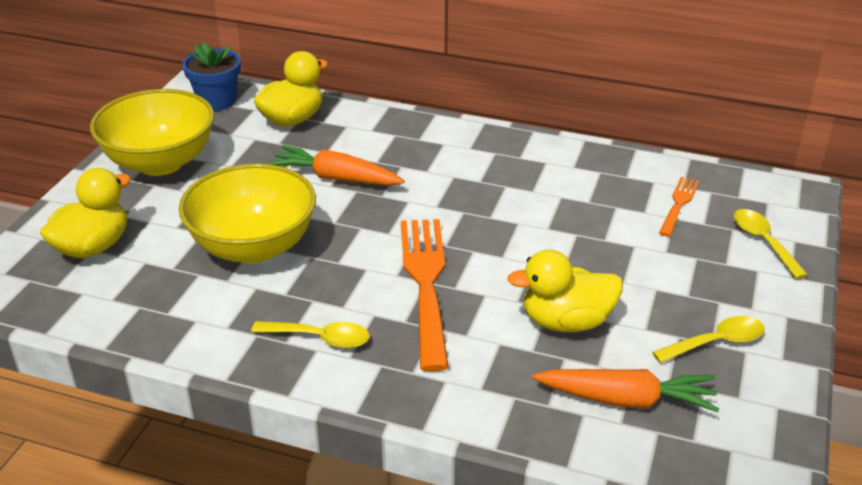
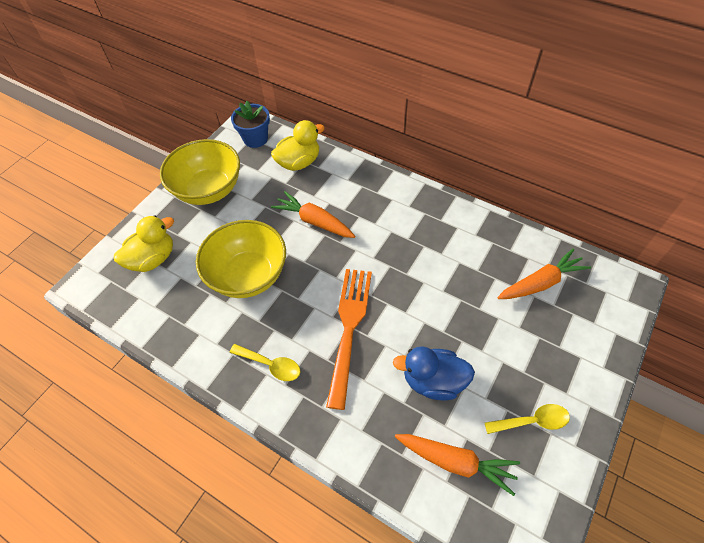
camera: 15 degrees right, 20 degrees up
yellow duck [507,249,623,332] -> blue duck [393,346,475,400]
orange fork [659,177,699,237] -> orange carrot [497,248,591,299]
yellow spoon [733,209,808,279] -> none

